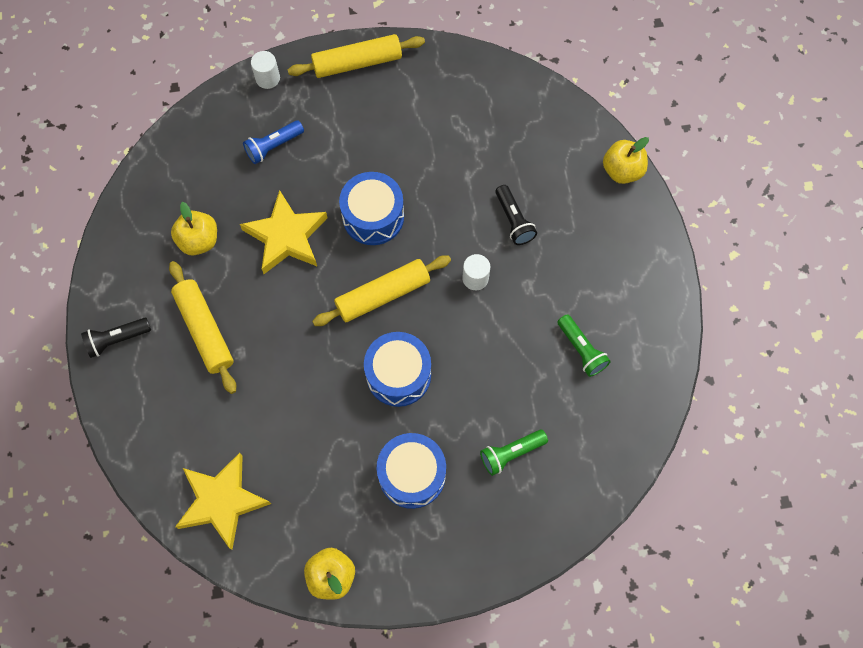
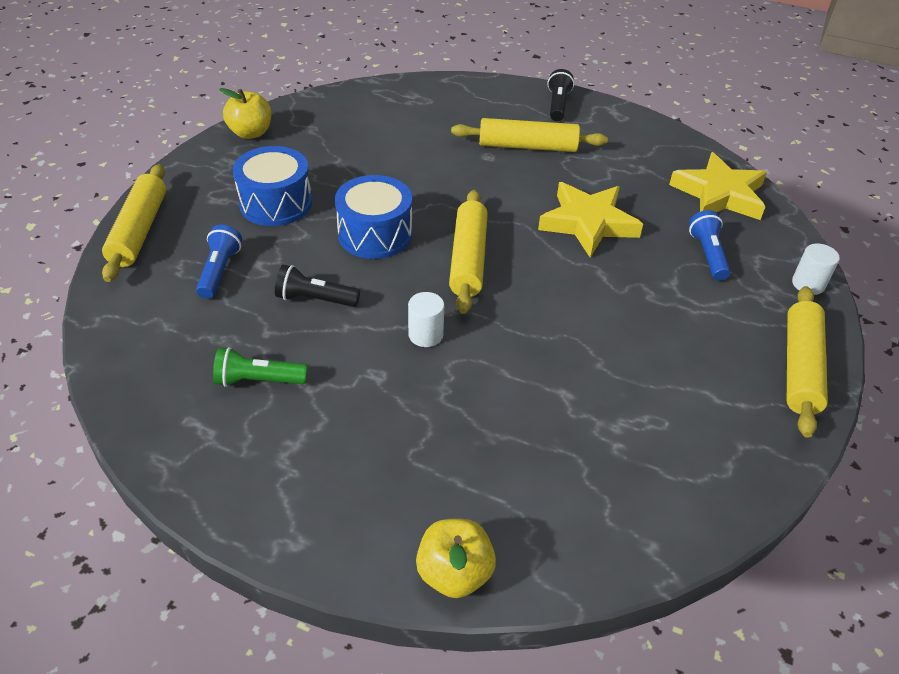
camera: 120 degrees right, 25 degrees down
yellow apple [171,202,217,255] -> none
yellow star [175,453,271,550] -> yellow star moved to [669,152,767,220]
blue drum [339,172,404,245] -> none
green flashlight [480,430,548,476] -> blue flashlight [196,225,242,299]
black flashlight [495,185,537,245] -> black flashlight moved to [275,265,360,307]
none -> yellow rolling pin [102,164,166,282]

